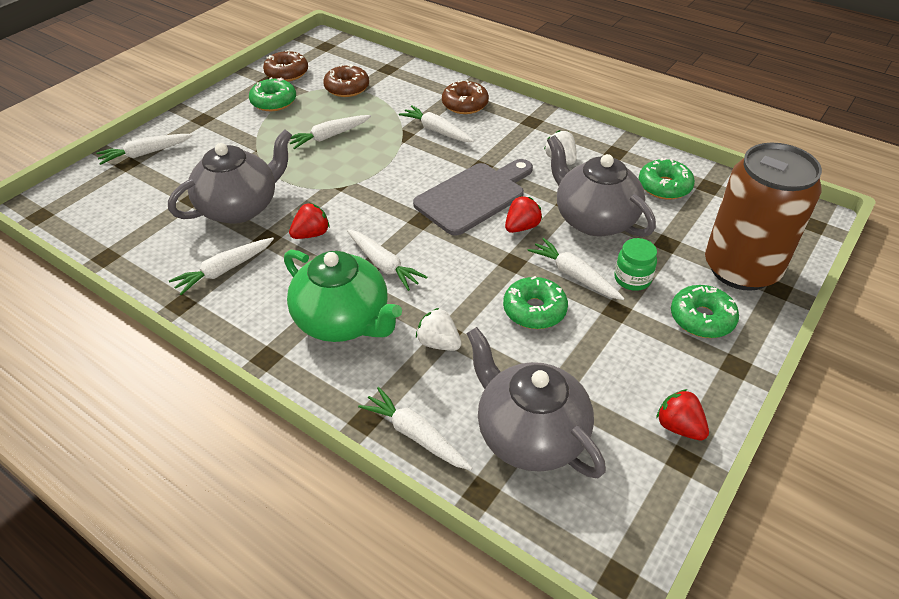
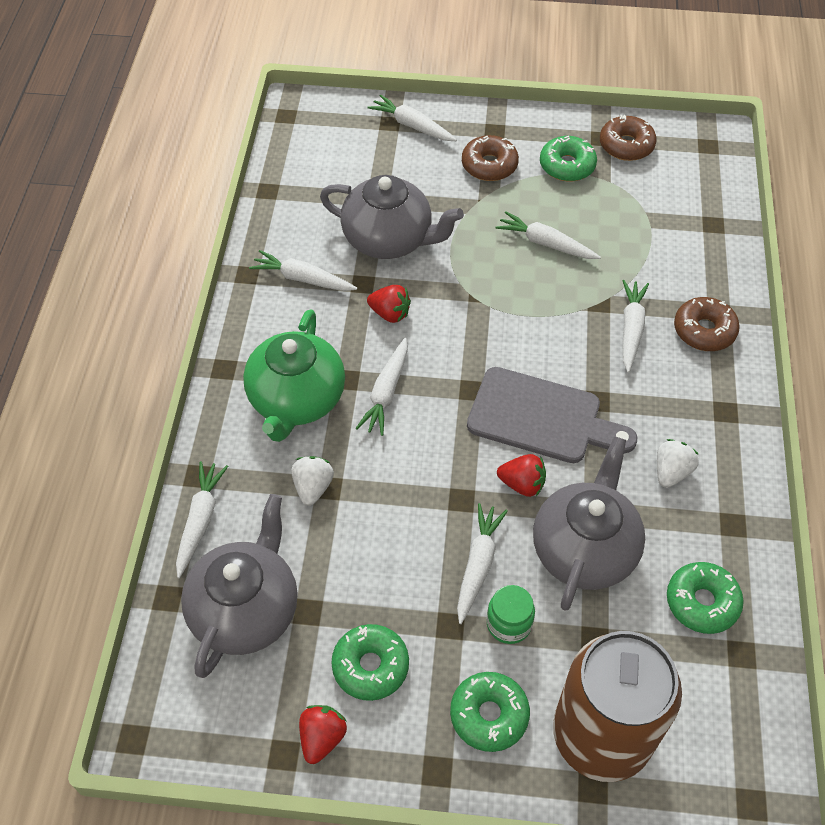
camera: 60 degrees right, 10 degrees up
brown donut [323,64,369,97] -> brown donut moved to [462,135,519,181]
green donut [503,276,568,329] -> green donut moved to [331,624,409,701]

